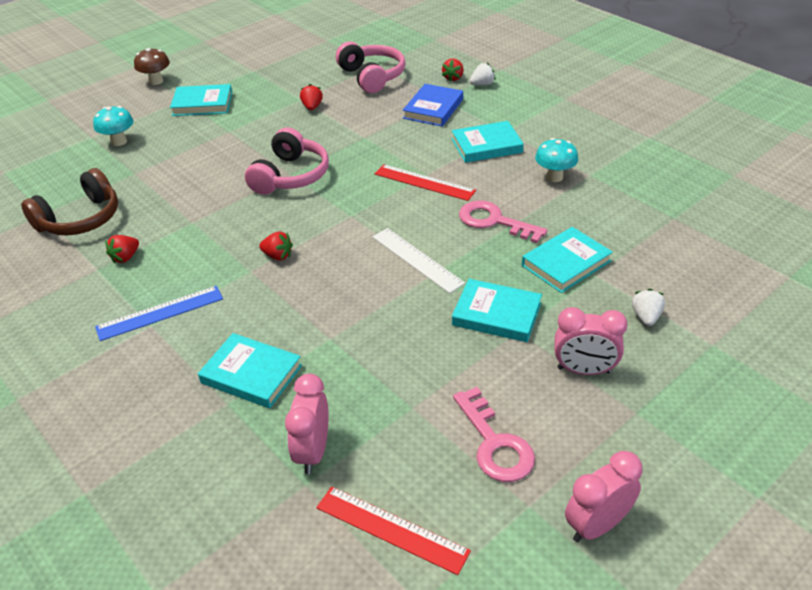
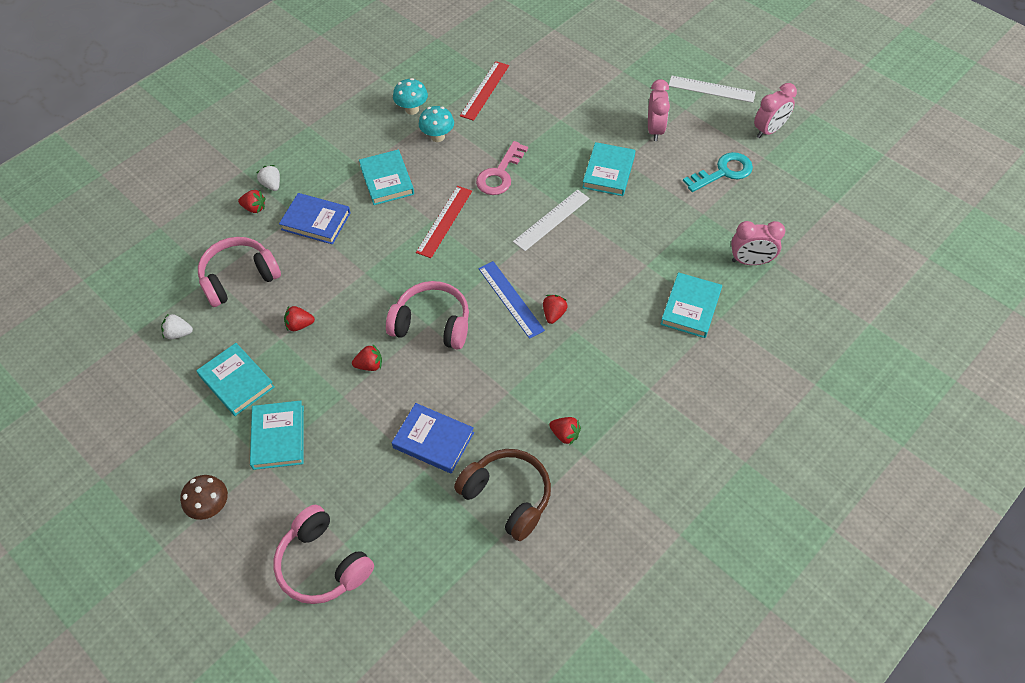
camera: 95 degrees left, 15 degrees up
turquoise mushroom [93,106,133,146] -> turquoise mushroom moved to [393,78,428,115]
blue ruler [95,286,223,341] -> blue ruler moved to [478,261,545,339]
red ruler [317,486,471,575] -> red ruler moved to [460,61,509,121]
pink key [453,387,535,482] -> turquoise key [683,152,753,192]
turquoise book [522,227,613,293] -> turquoise book moved to [196,343,275,416]
pink clock [565,451,642,542] -> pink clock turned 90 degrees counterclockwise [754,83,797,138]
white strawberry [632,289,665,326] -> white strawberry moved to [161,313,193,339]
none -> pink headphones [273,505,374,604]
none -> red strawberry [352,345,382,371]
none -> blue book [392,403,474,474]
none -> white ruler [669,76,756,103]

